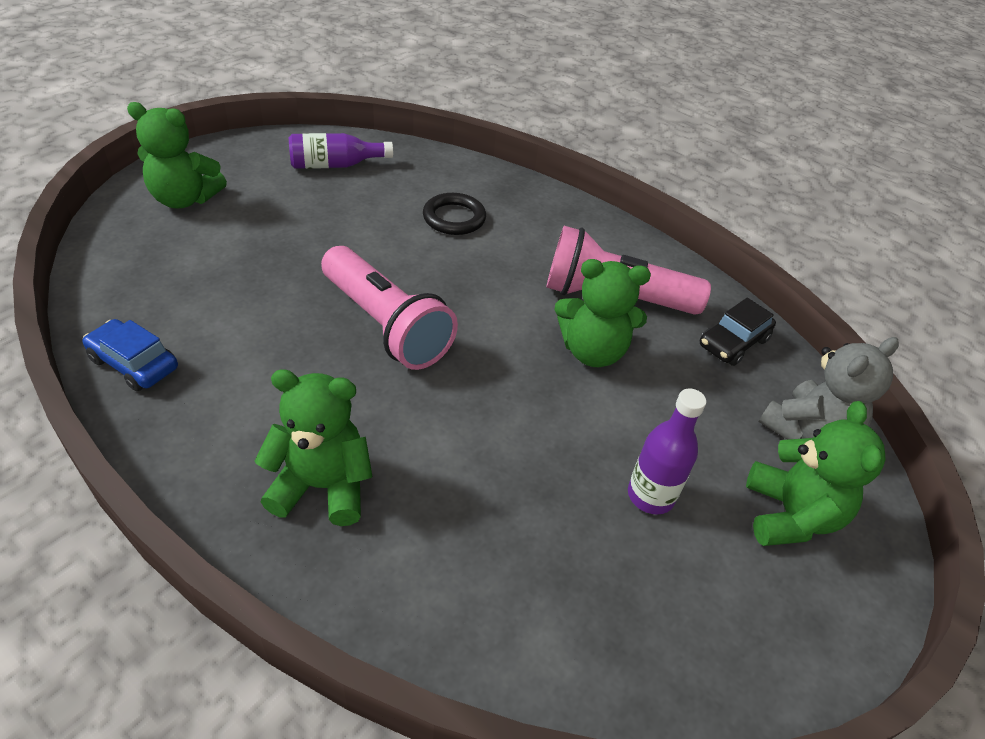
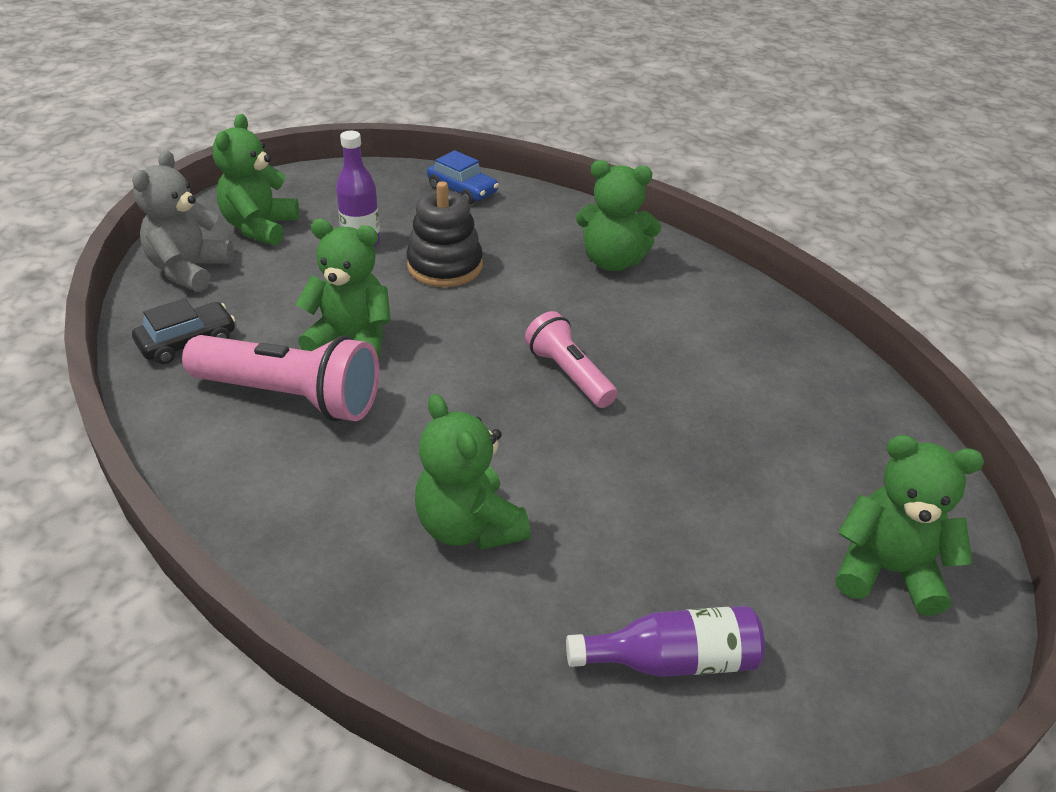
camera: 170 degrees left, 5 degrees down
blue car [83,319,178,391] -> blue car moved to [427,150,499,205]
pink flashlight [321,246,458,370] -> pink flashlight [525,311,617,408], size x0.62
black ring [423,193,486,235] -> green teddy bear [415,394,530,550]
grey teddy bear [759,337,899,440] -> grey teddy bear turned 45 degrees counterclockwise [132,151,234,292]
none -> black stacking toy [407,181,483,287]

